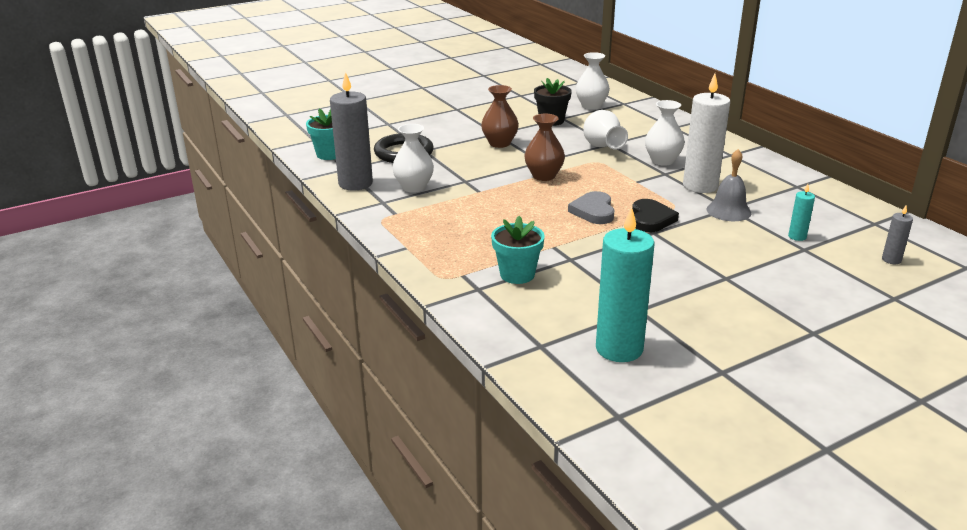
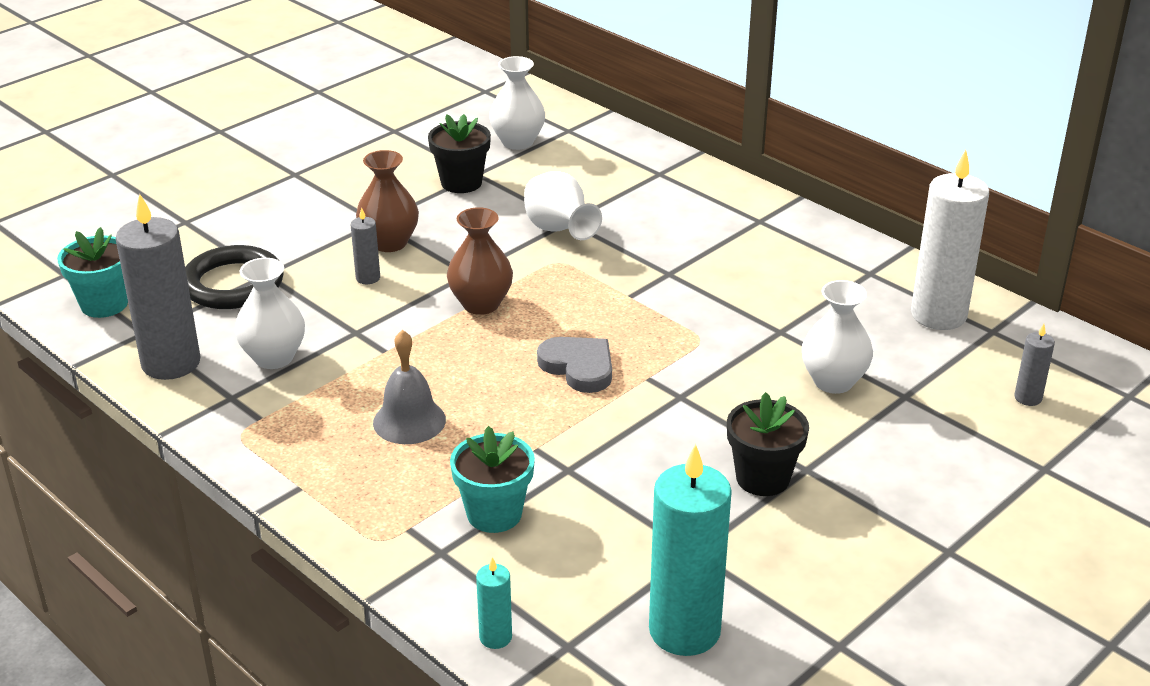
camera: 15 degrees left, 5 degrees up
grey heart [568,191,614,224] -> grey heart turned 150 degrees clockwise [537,337,612,393]
black heart [632,199,679,233] -> none
white vase [645,100,685,166] -> white vase moved to [802,280,873,394]
white candle [683,74,730,193] -> white candle moved to [911,150,989,330]
grey bell [707,149,751,221] -> grey bell moved to [373,330,446,444]
turquoise candle [788,184,815,241] -> turquoise candle moved to [476,557,512,649]
none -> grey candle [351,207,380,284]
none -> black flower pot [727,392,809,496]

